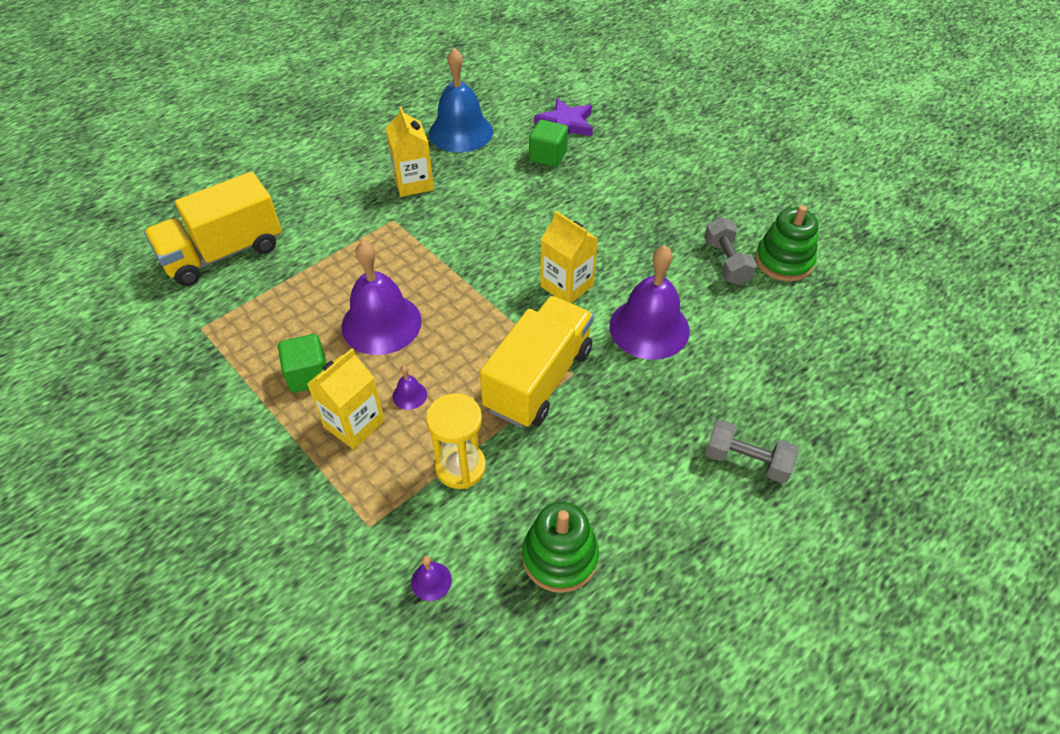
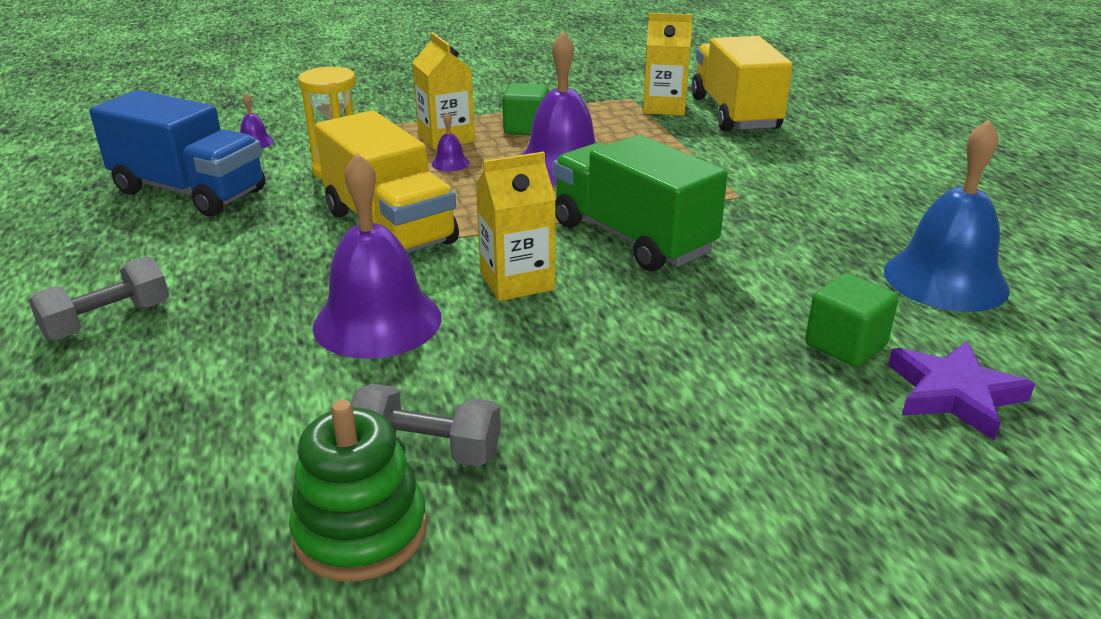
camera: 115 degrees right, 20 degrees down
yellow carton [385,107,434,197] -> yellow carton moved to [643,13,693,115]
green stacking toy [522,502,599,593] -> blue truck [89,90,265,216]
none -> green truck [553,135,728,272]

